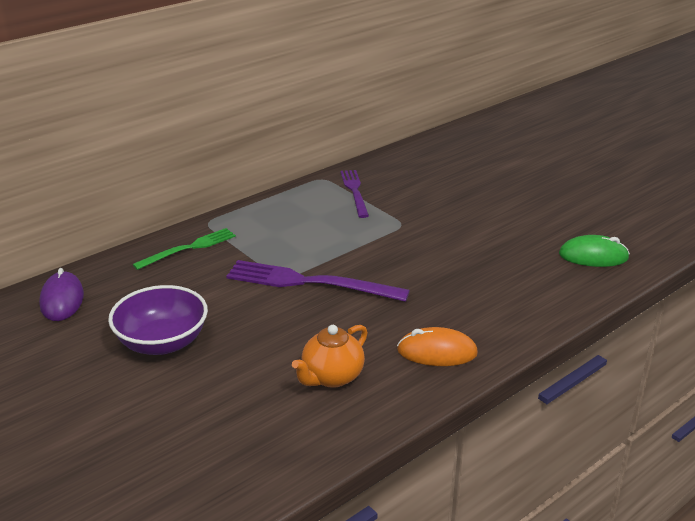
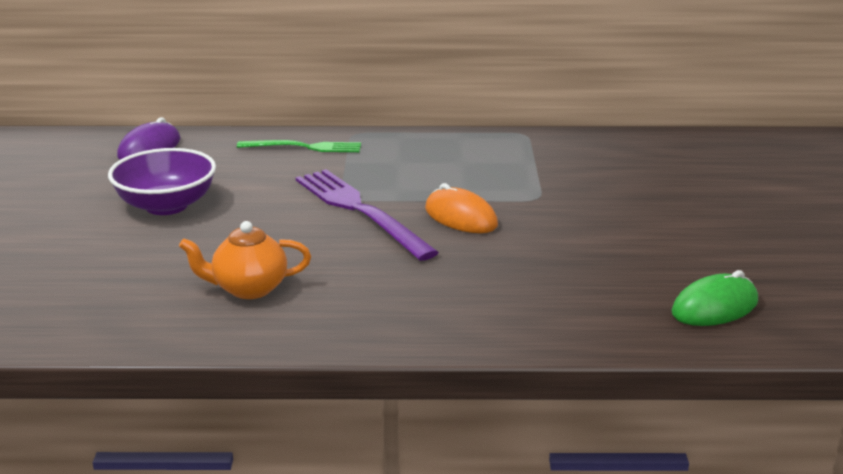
camera: 40 degrees right, 5 degrees down
purple fork [340,170,369,218] -> none
orange mouse [397,327,478,366] -> orange mouse moved to [425,183,498,233]
green mouse [559,235,630,267] -> green mouse turned 75 degrees counterclockwise [672,270,758,326]

